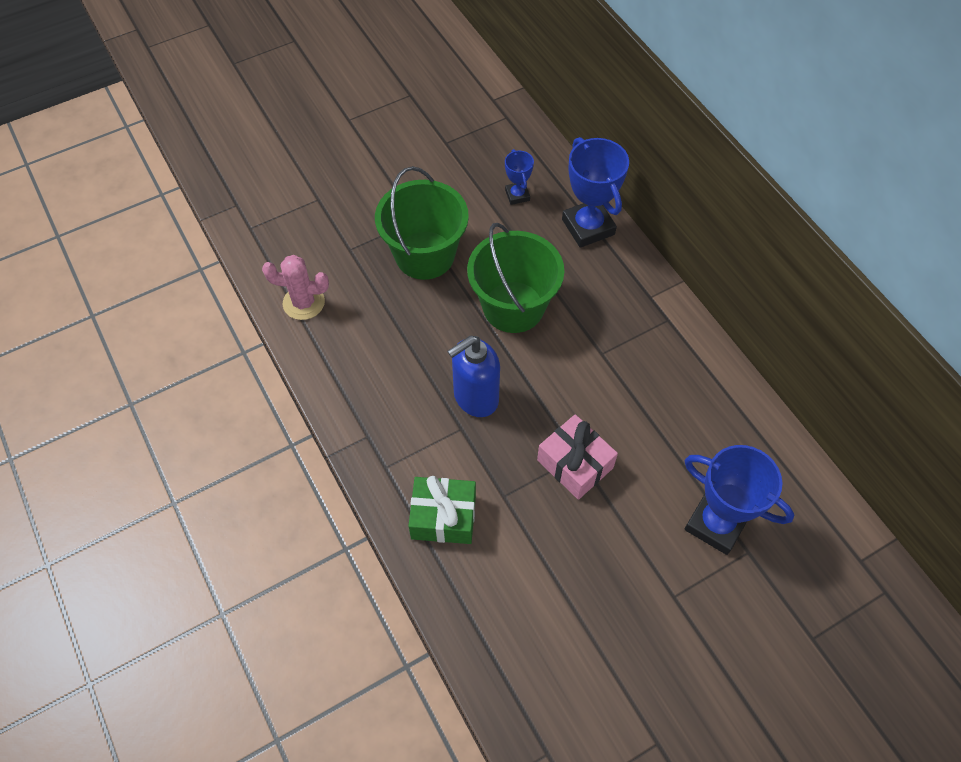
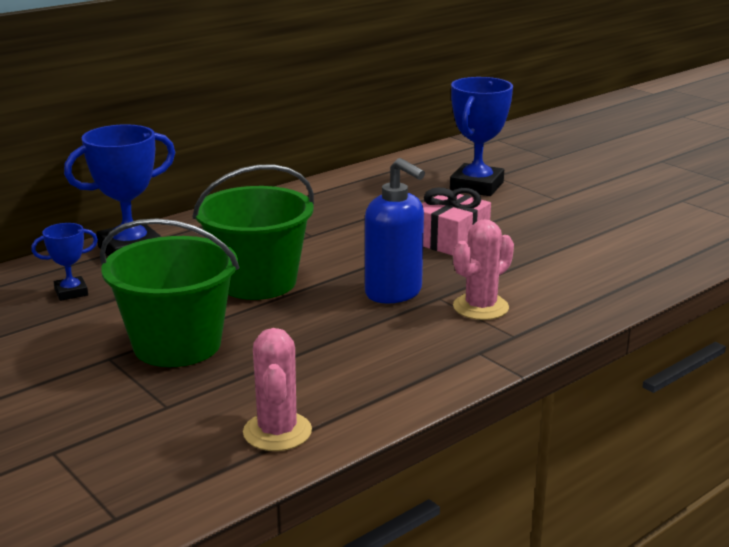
camera: 100 degrees left, 35 degrees down
green gift [408,476,476,544] -> none
none -> pink cactus [453,219,514,320]

